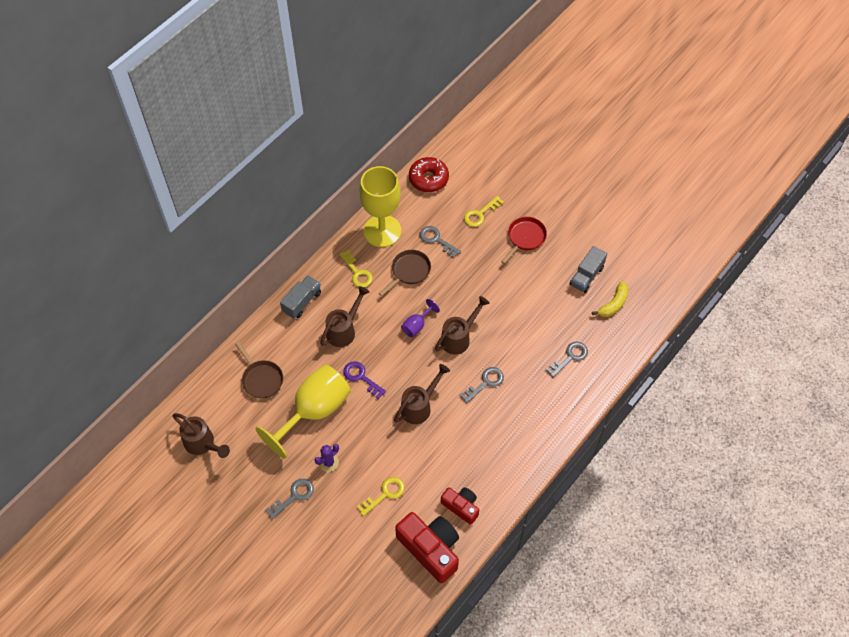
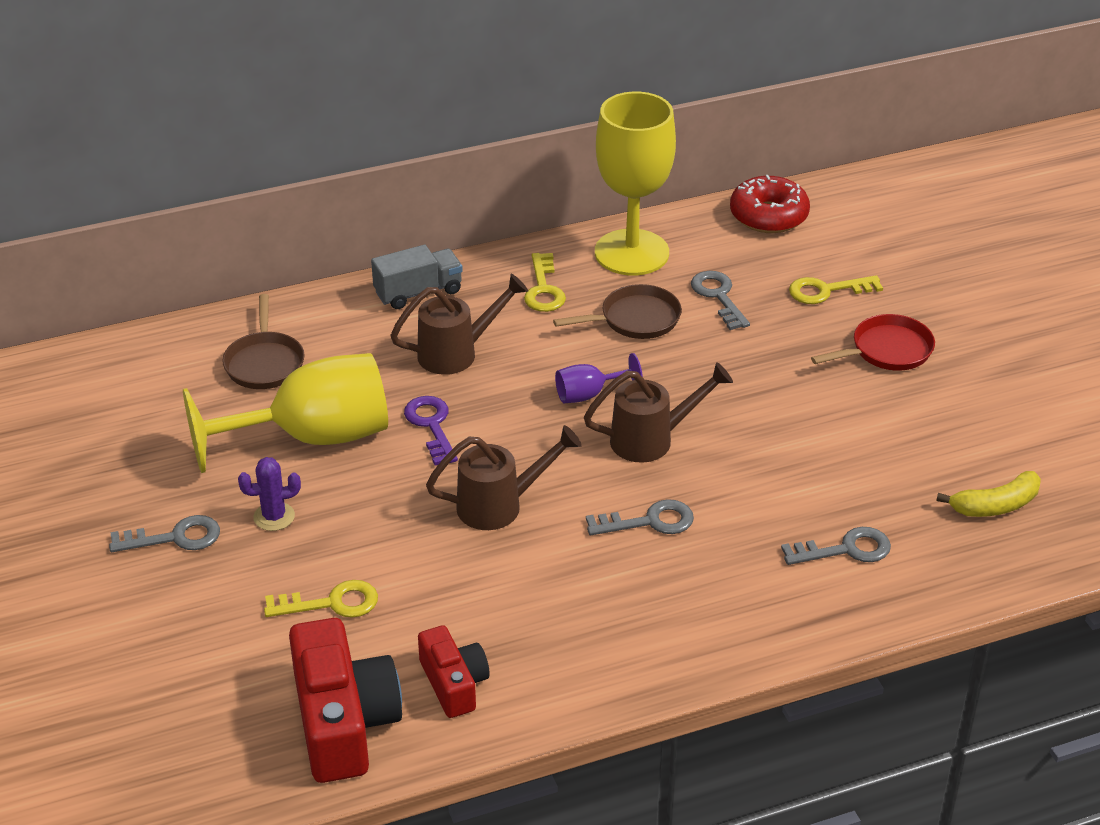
camera: 30 degrees right, 20 degrees down
brown watering can [172,413,230,458] -> none
grey truck [570,246,607,293] -> none

